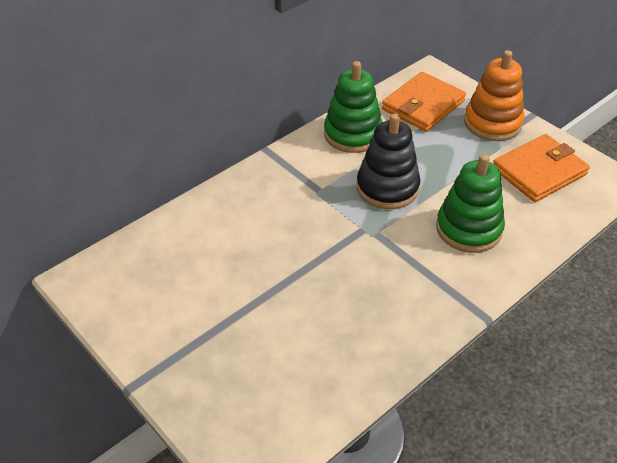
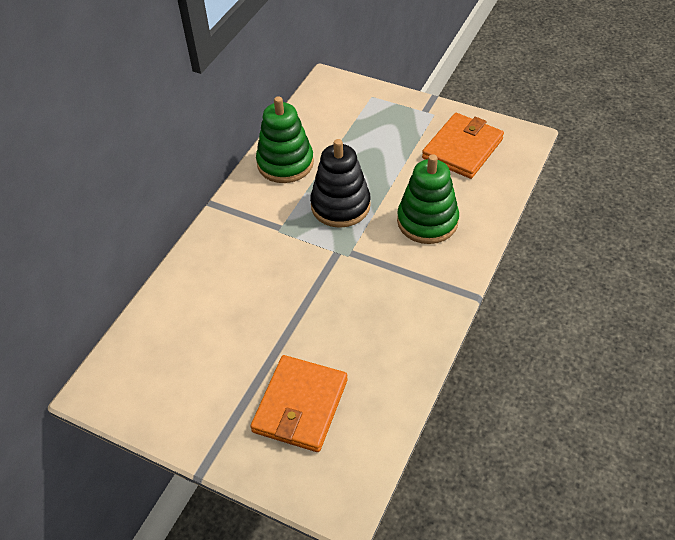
camera: 20 degrees left, 5 degrees up
orange wallet [382,72,466,132] -> orange wallet moved to [250,355,348,452]
orange stacking toy [464,50,524,141] -> none

